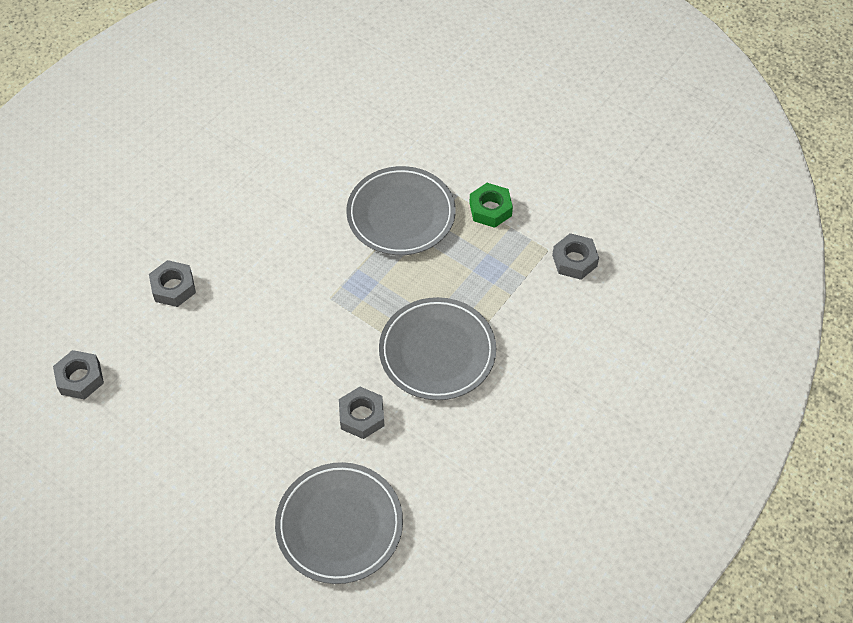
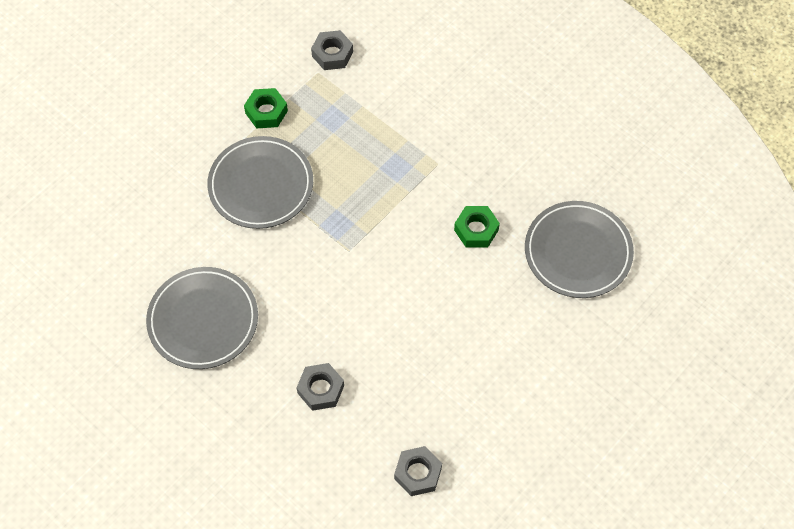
camera: 85 degrees left, 5 degrees up
grey nut [339,387,385,439] -> green nut [454,206,500,247]
grey plate [379,297,496,400] -> grey plate moved to [146,267,258,369]

